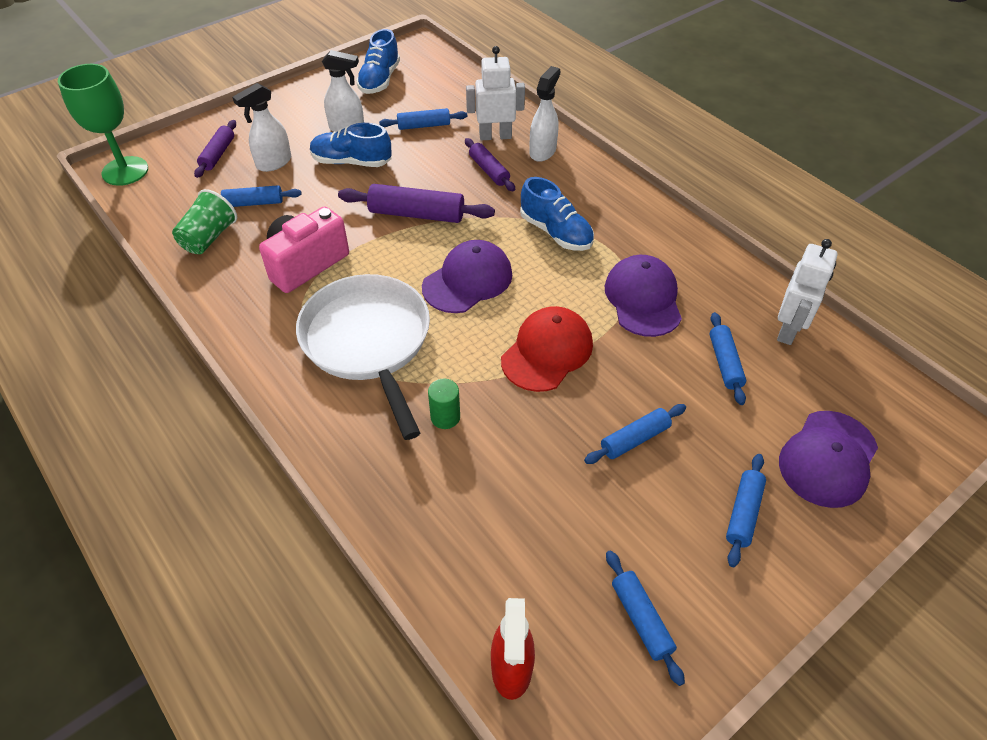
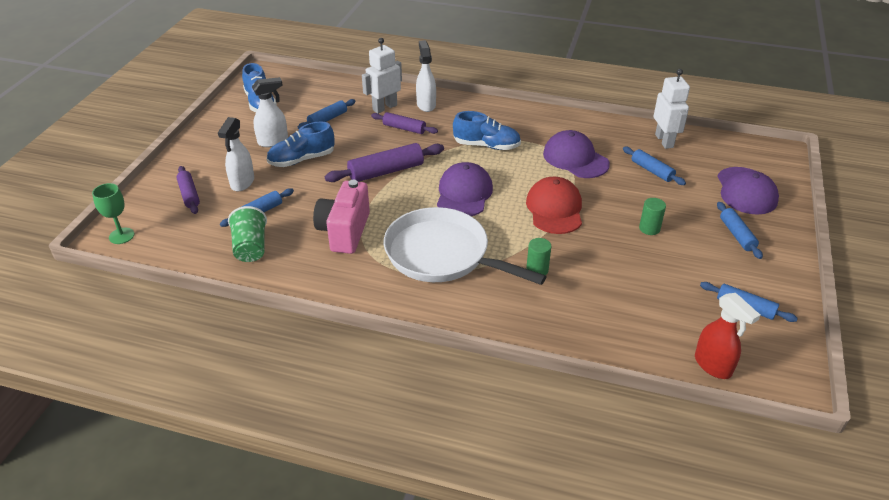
camera: 35 degrees left, 10 degrees down
green goblet [58,64,148,186] -> green goblet [92,183,134,244], size x0.59
blue rolling pin [584,404,686,464] -> green cylinder [639,198,666,235]

